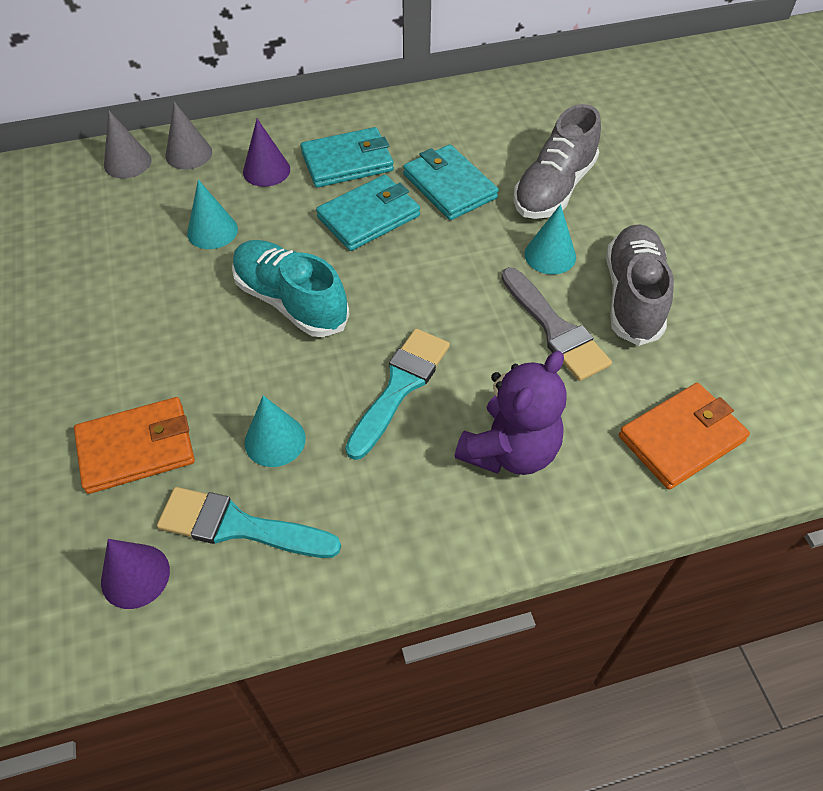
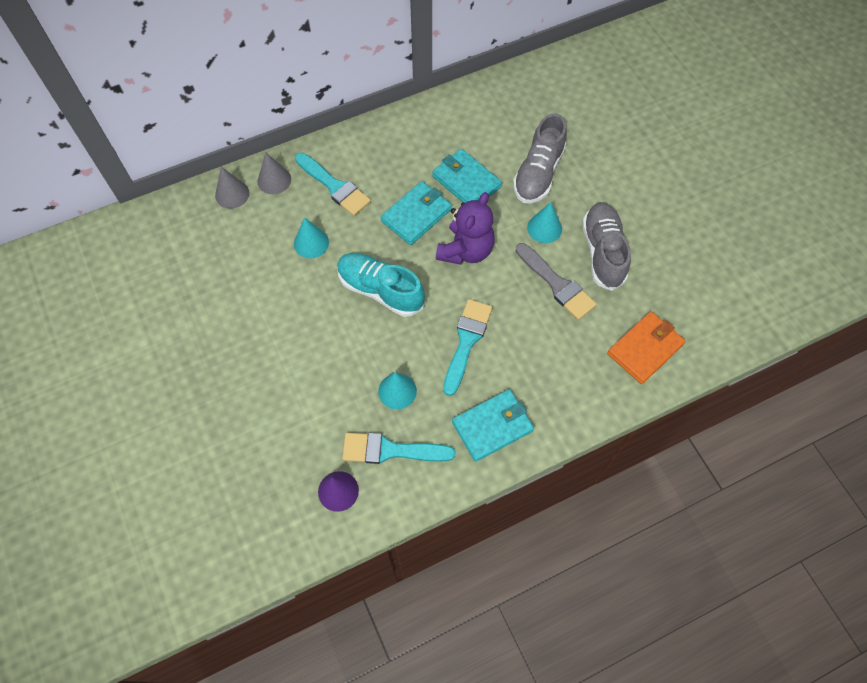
camera: 10 degrees left, 10 degrees up
orange wallet [74,397,195,494] -> none
purple cone [243,119,290,187] -> turquoise brush [295,153,371,216]
turquoise wallet [300,127,394,188] -> turquoise wallet moved to [452,389,534,462]
purple teddy bear [455,351,567,475] -> purple teddy bear moved to [436,192,495,265]

